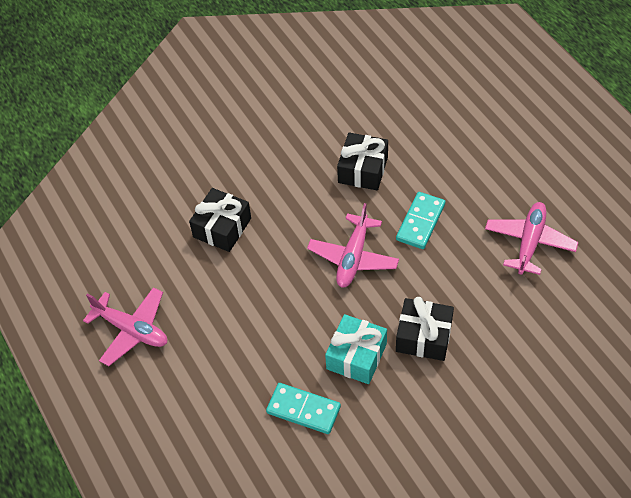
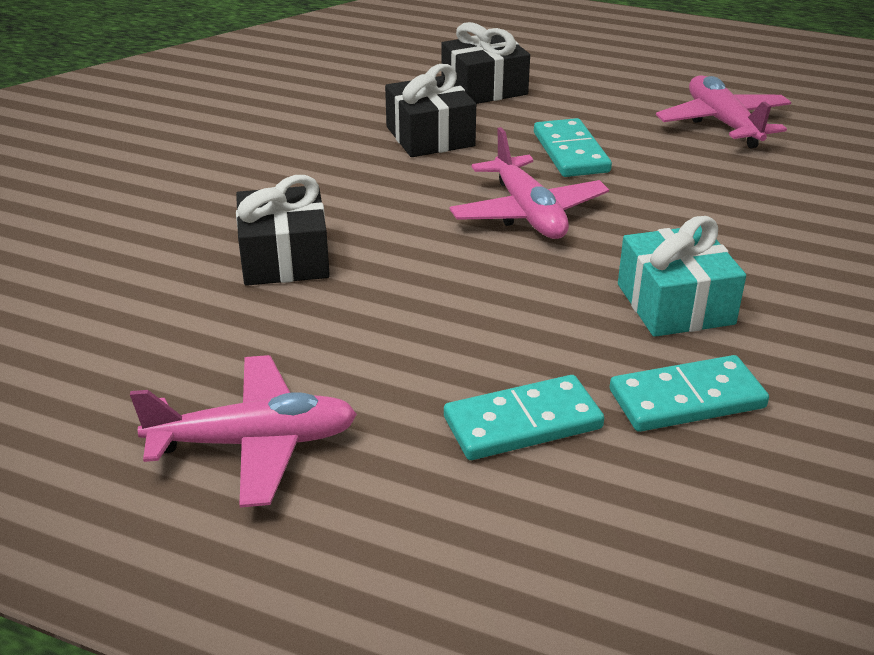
camera: 40 degrees left, 20 degrees down
black gift [396,297,454,361] -> black gift moved to [441,22,530,104]
none -> turquoise domino [444,375,604,460]

